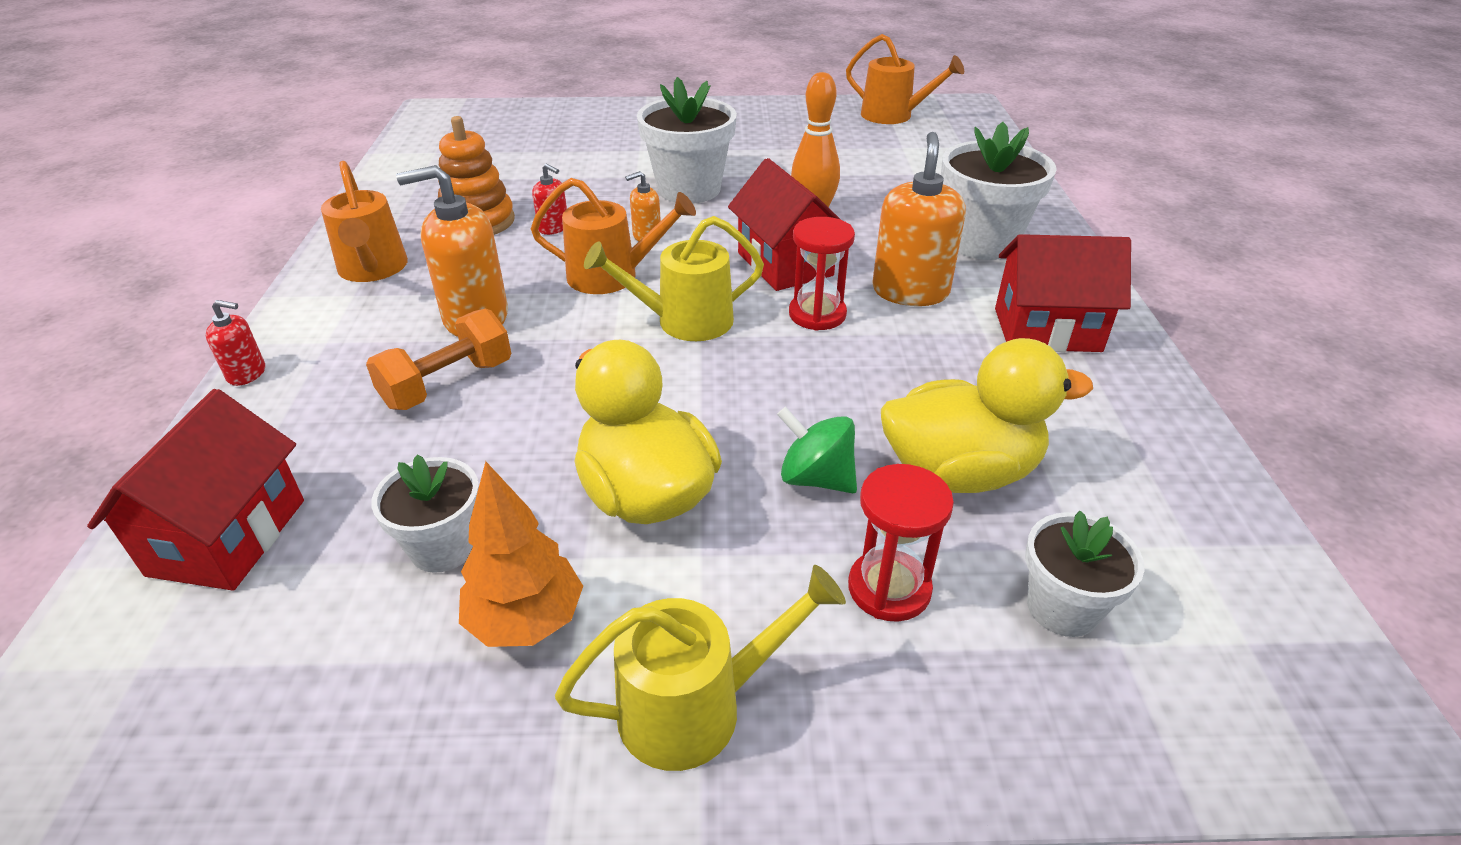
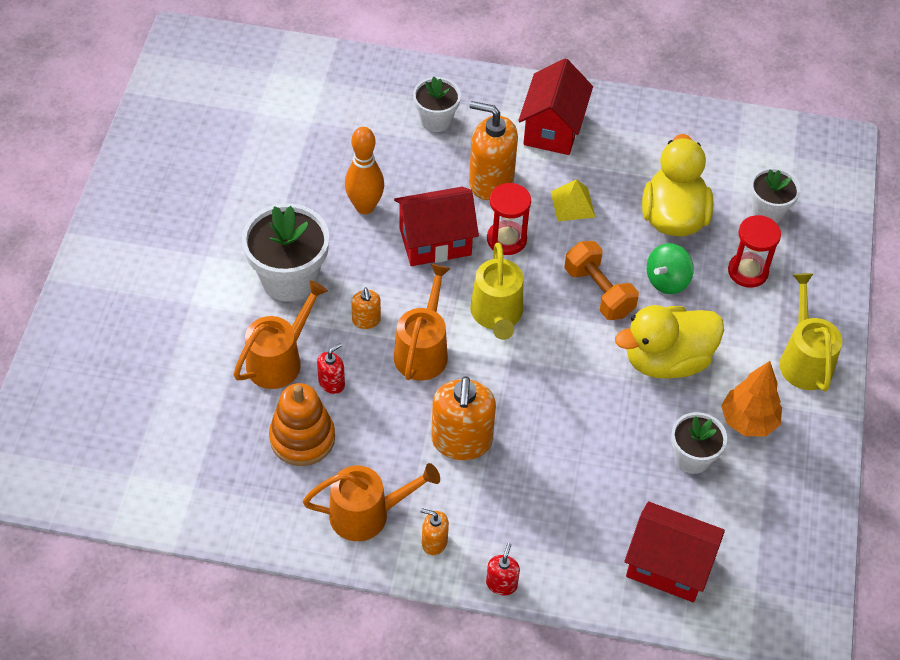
camera: 80 degrees left, 15 degrees up
orange dumbbell [366,309,511,410] -> orange dumbbell moved to [565,241,639,320]
orange watering can [846,34,964,124] -> orange watering can moved to [233,280,328,389]
white flower pot [941,122,1057,260] -> white flower pot [413,77,461,132], size x0.60
none -> orange soap dispenser [420,508,449,555]
none -> yellow pyramid [551,179,596,221]

